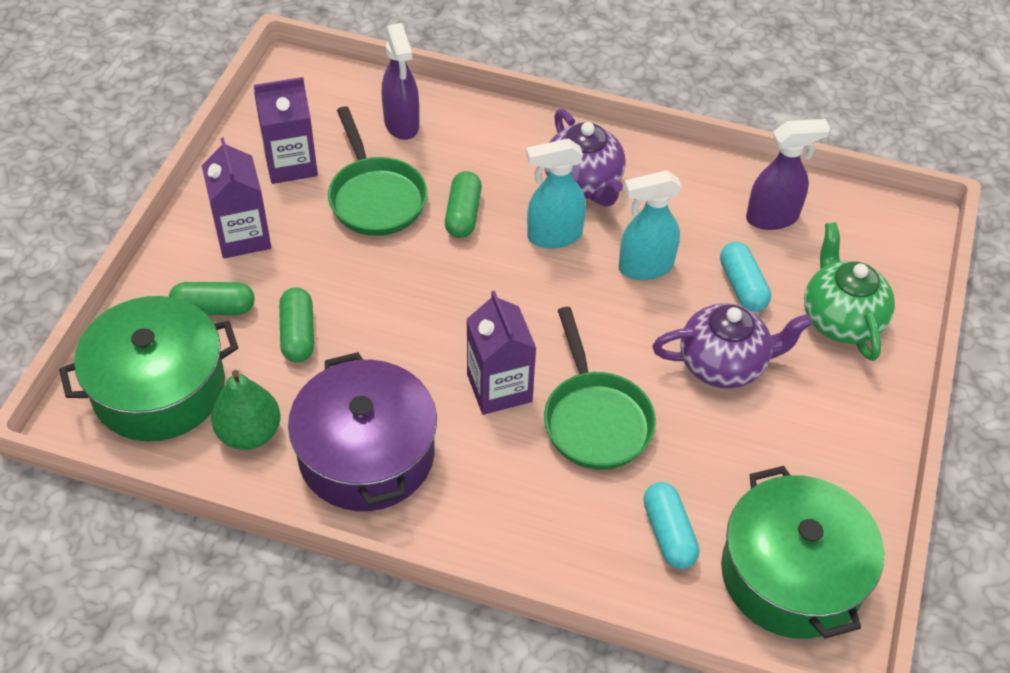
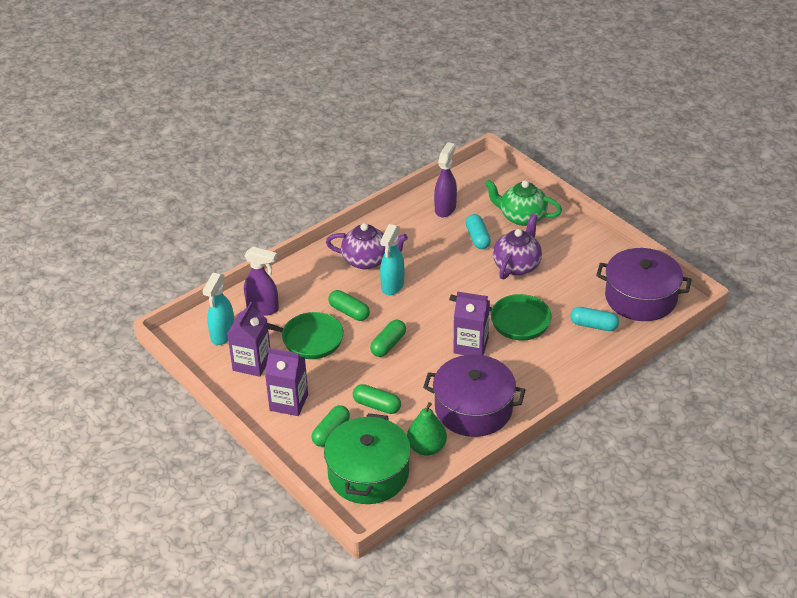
camera: 55 degrees left, 10 degrees down
turquoise spray bottle [619,170,682,280] -> turquoise spray bottle moved to [203,273,234,345]
turquoise capsule [720,242,771,312] -> turquoise capsule turned 60 degrees clockwise [466,214,491,249]
green pot [721,466,884,639] -> purple pot [596,248,692,321]
none -> green capsule [370,320,406,357]

